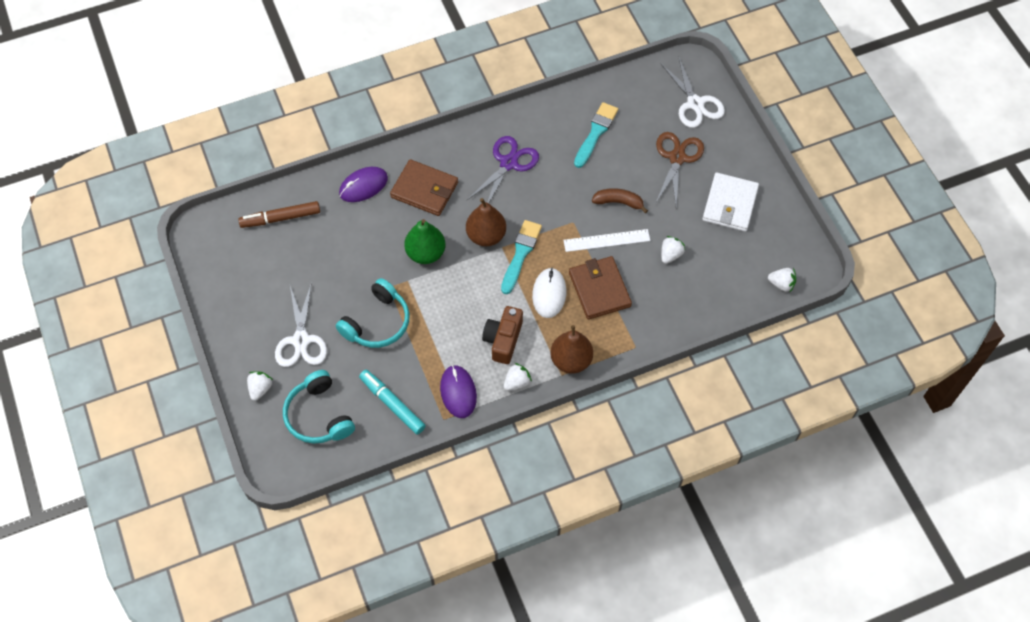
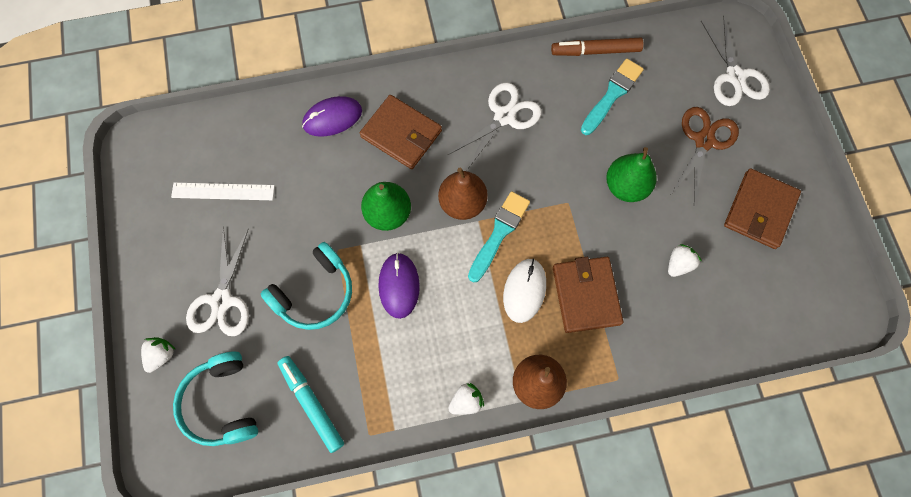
camera: 10 degrees right, 10 degrees up
brown marker [238,201,320,228] -> brown marker moved to [551,38,644,56]
purple mouse [440,365,477,418] -> purple mouse moved to [378,252,420,319]
purple scissors [467,136,539,203] -> white scissors [448,82,541,171]
brown camera [482,306,523,364] -> none
white ruler [563,229,650,252] -> white ruler moved to [171,183,275,200]
brown banana [592,188,648,214] -> green pear [606,147,657,202]
white wallet [702,173,759,232] -> brown wallet [724,168,801,249]
white strawberry [768,268,796,292] -> none

